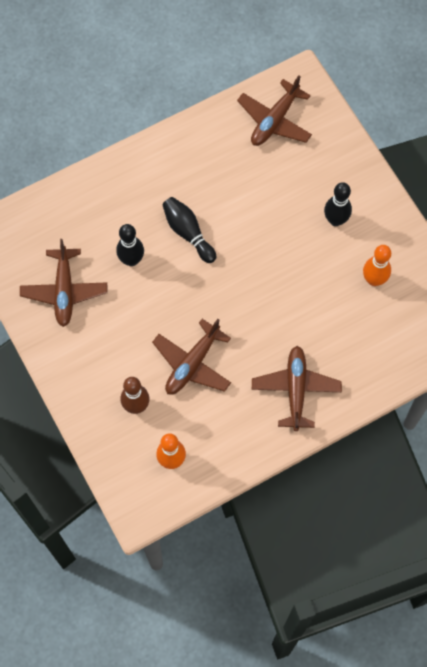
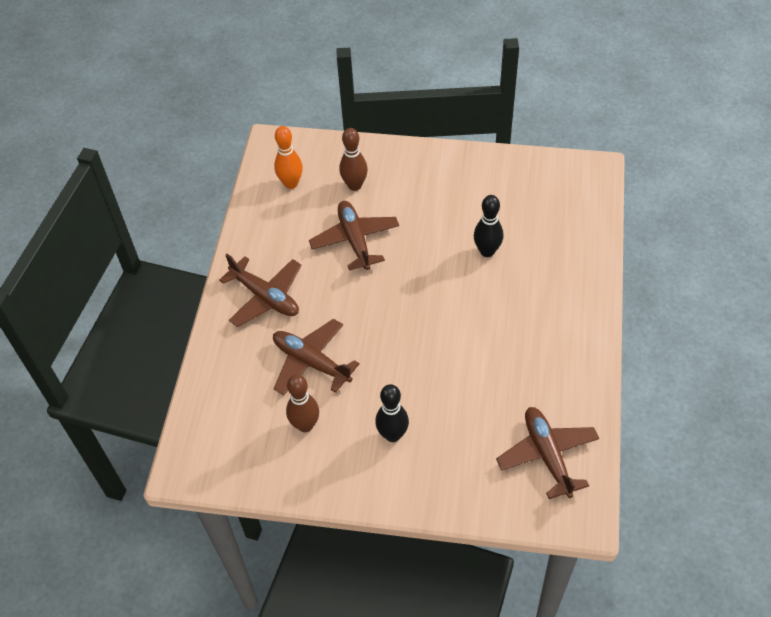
camera: 130 degrees right, 15 degrees down
brown plane [20,239,107,327] -> brown plane moved to [273,319,360,395]
black bowling pin [162,197,216,263] -> none
orange bowling pin [363,245,391,286] -> brown bowling pin [286,374,319,432]

